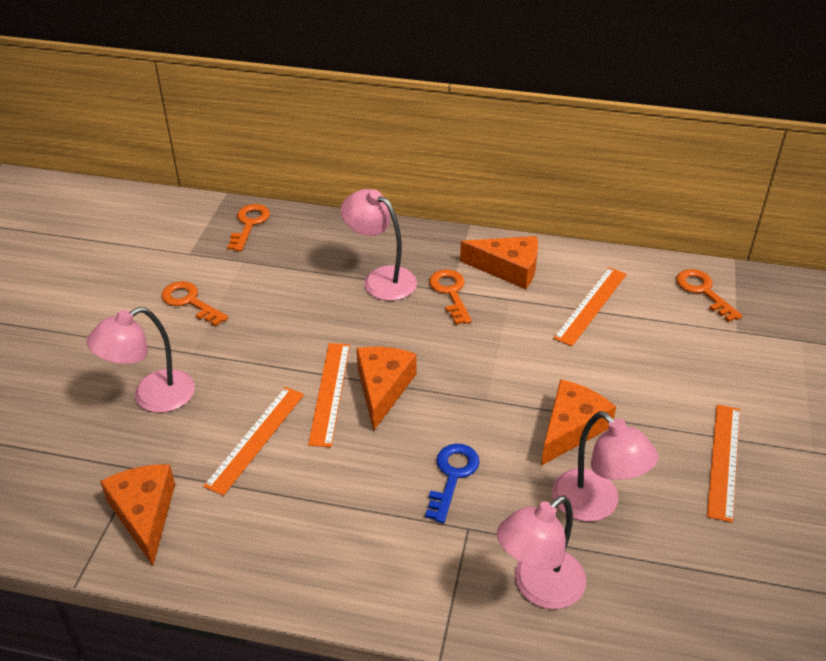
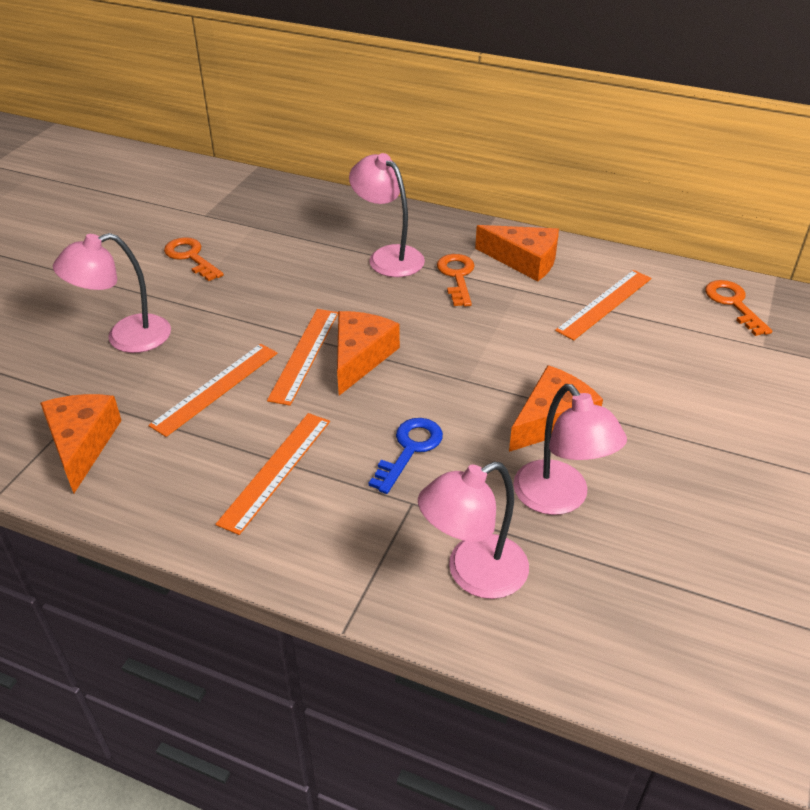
camera: 10 degrees right, 0 degrees up
orange key [227,204,270,252] -> none
orange ruler [707,404,740,523] -> orange ruler moved to [215,413,330,535]

